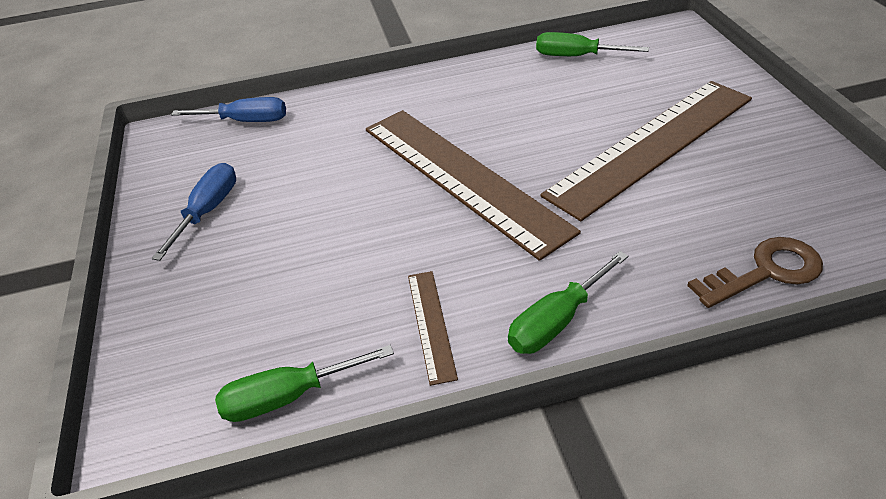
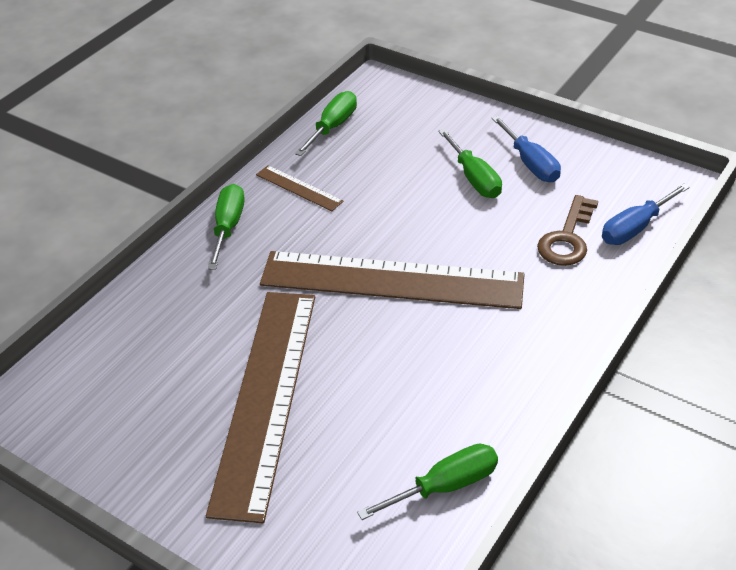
camera: 135 degrees right, 0 degrees up
brown key [687,237,823,308] -> brown key moved to [537,195,598,266]
none -> green screwdriver [438,129,502,198]

